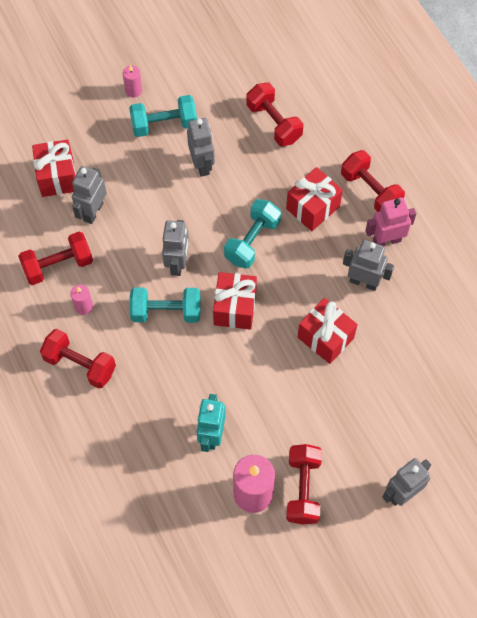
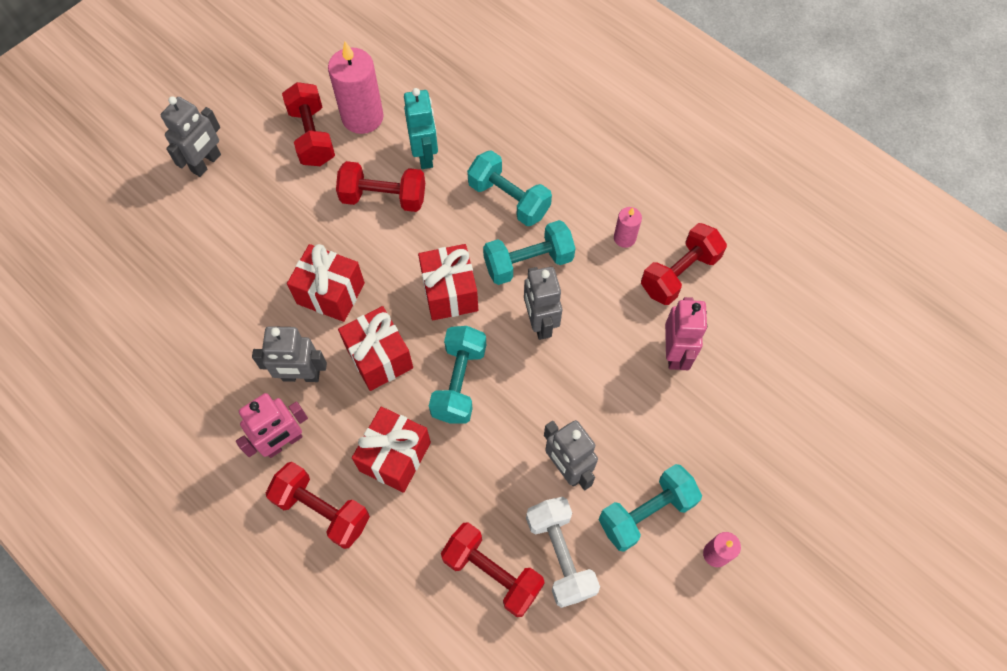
camera: 160 degrees right, 0 degrees up
red gift [32,140,76,197] -> red gift moved to [338,306,413,391]
red dumbbell [40,329,116,388] -> red dumbbell moved to [336,161,425,212]
grey robot [72,166,107,224] -> pink robot [665,297,707,370]
none -> turquoise dumbbell [467,150,552,226]
none -> white dumbbell [526,497,600,608]

